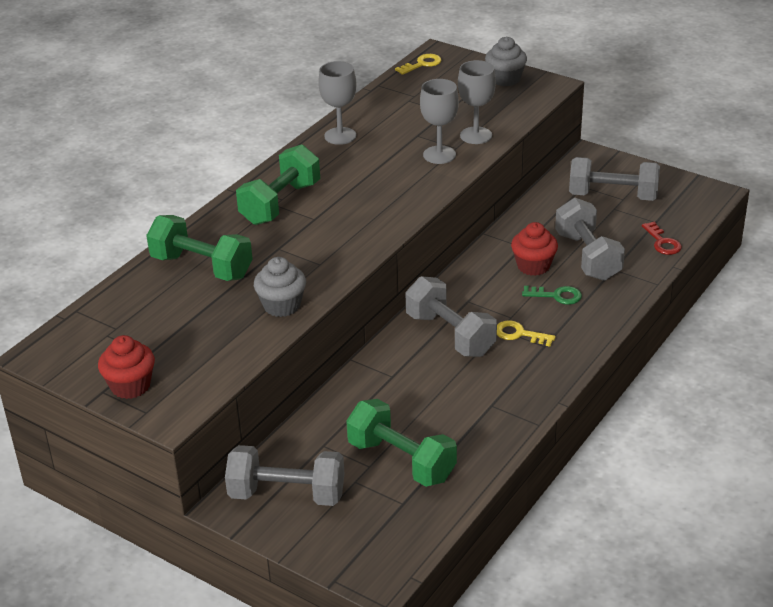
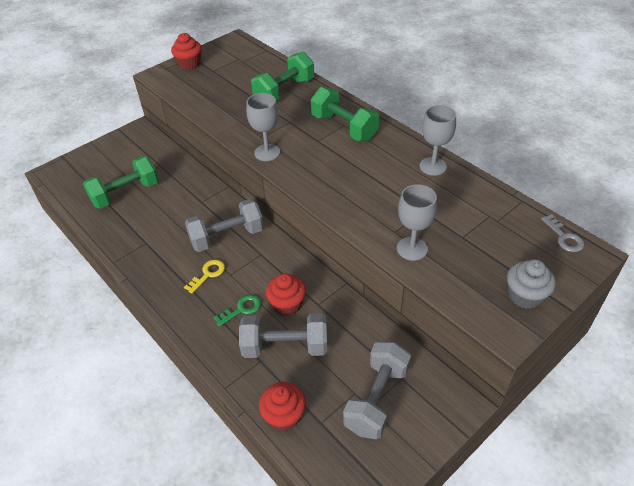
camera: 105 degrees right, 10 degrees up
grey dumbbell [225,445,344,506] -> none
grey cupcake [254,257,306,317] -> none
yellow key [395,54,441,75] -> grey key [541,214,584,252]
grey goblet [420,79,459,164] -> grey goblet moved to [246,93,280,161]
green key [522,286,582,305] -> green key turned 150 degrees counterclockwise [213,295,261,327]
red key [642,222,682,255] -> red cupcake [259,382,306,431]

